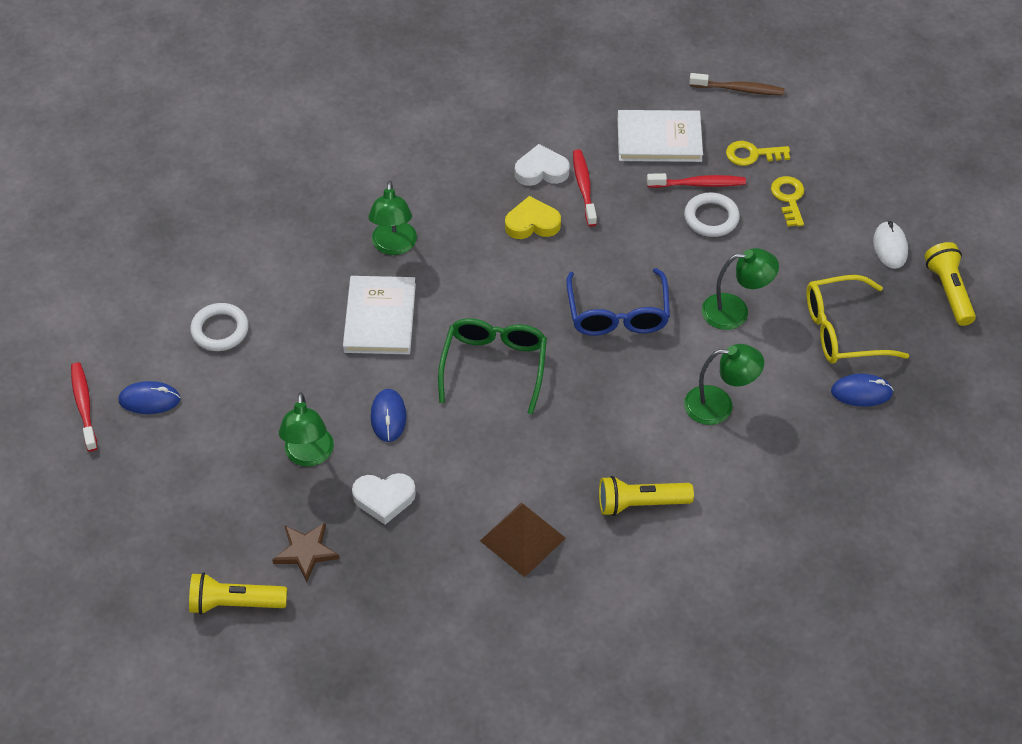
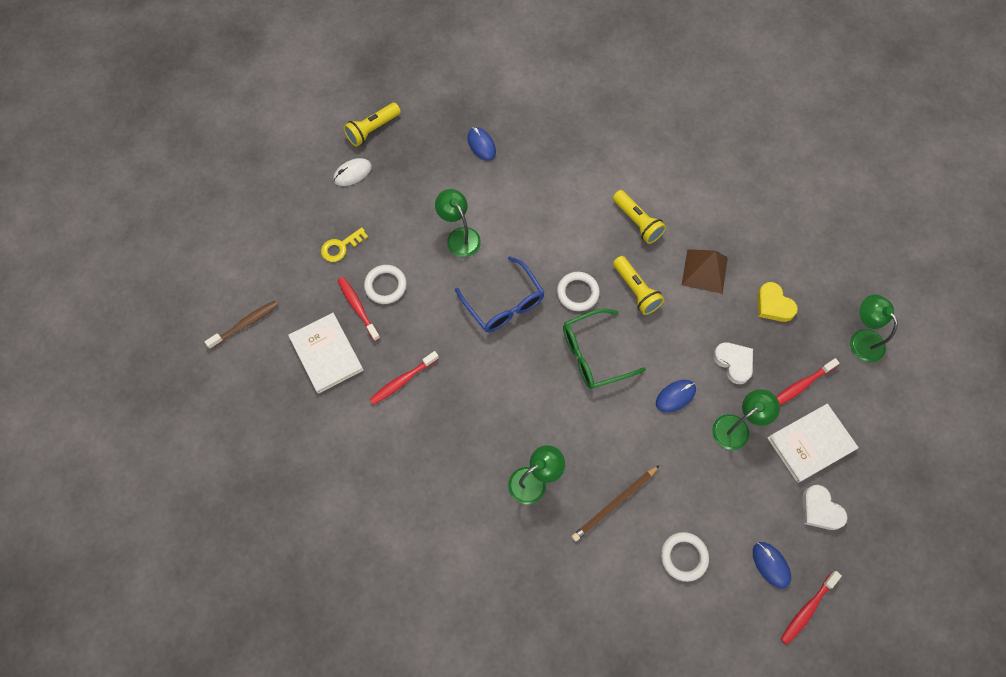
camera: 120 degrees left, 15 degrees up
yellow flashlight [189,573,287,615] -> yellow flashlight moved to [613,256,664,315]
brown star [272,523,339,582] -> red toothbrush [776,358,839,405]
white book [343,276,416,354] -> white book moved to [768,404,859,483]
yellow heart [505,196,561,239] -> yellow heart moved to [757,282,798,322]
white heart [515,144,570,186] -> white heart moved to [803,485,847,530]
blue glasses [566,268,670,336] -> blue glasses turned 90 degrees clockwise [455,256,545,332]
green lamp [684,344,764,425] -> green lamp moved to [850,294,898,362]
brown toothbrush [689,73,784,95] -> brown toothbrush turned 75 degrees clockwise [205,301,278,349]
yellow key [726,141,790,166] -> none
yellow glasses [807,275,909,364] -> none
none -> white ring [557,272,600,311]
none -> brown pencil [572,465,660,541]

